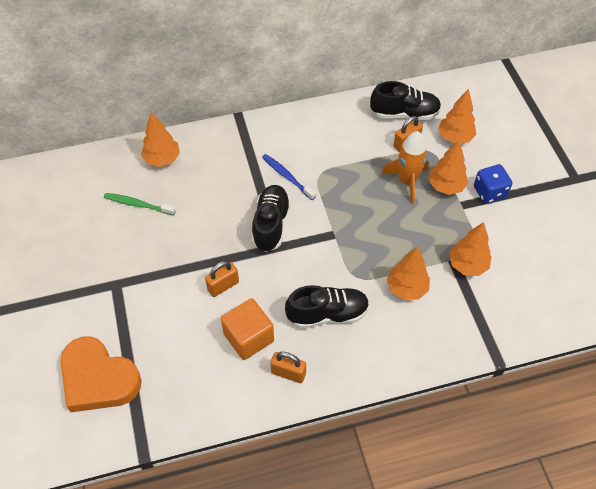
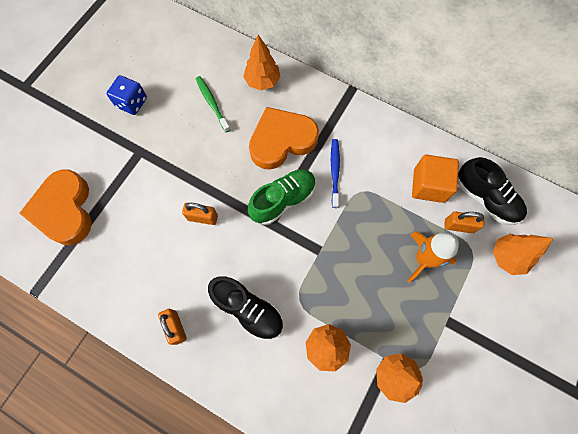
camera: 45 degrees right, 15 degrees up
orange cube [221,298,274,360] -> orange cube moved to [412,155,459,203]
black shoe [252,185,291,252] -> green shoe [248,169,316,225]
orange tree [429,140,468,195] -> none
blue dice [474,164,512,204] -> blue dice moved to [107,75,147,115]
none -> orange heart [249,107,319,170]

